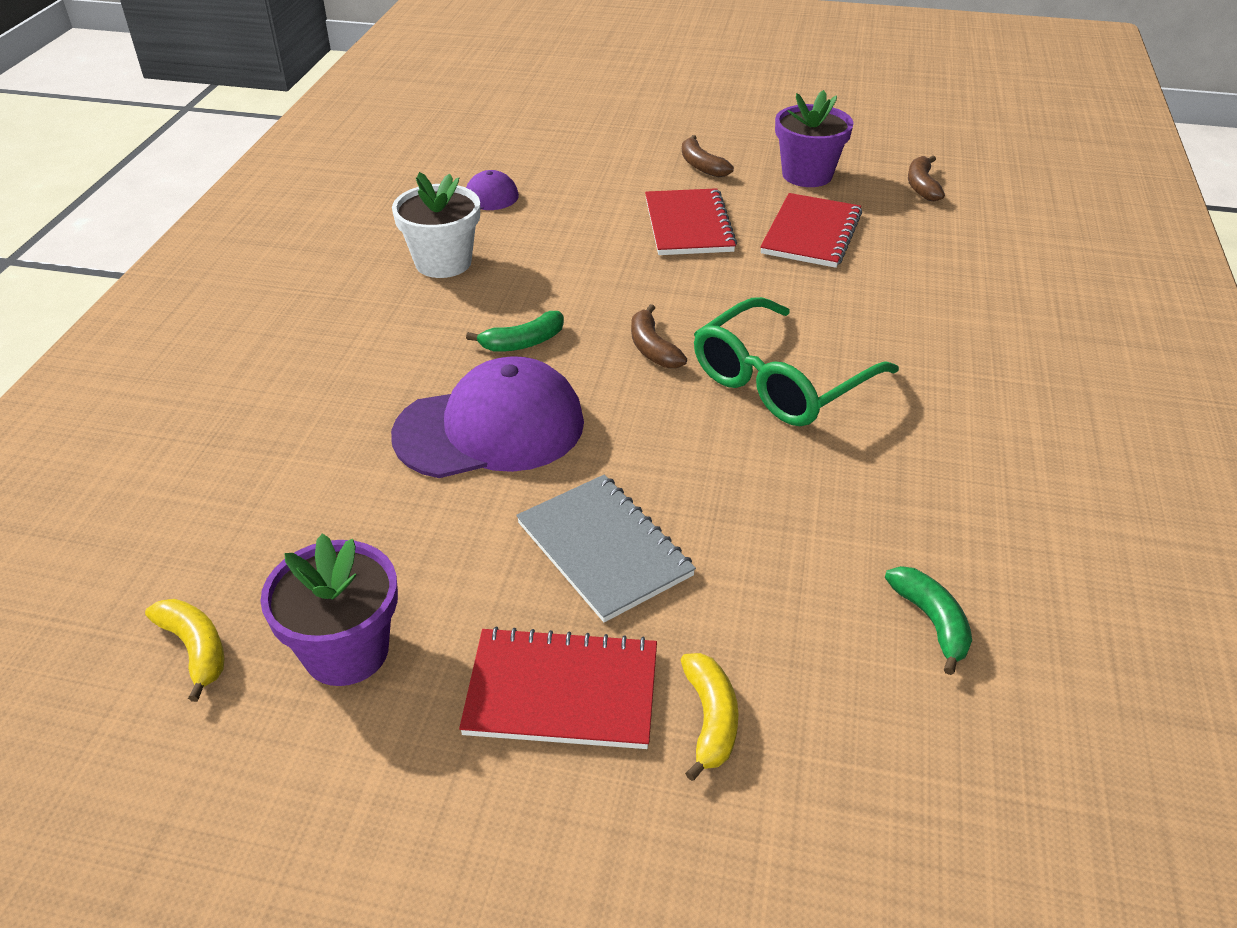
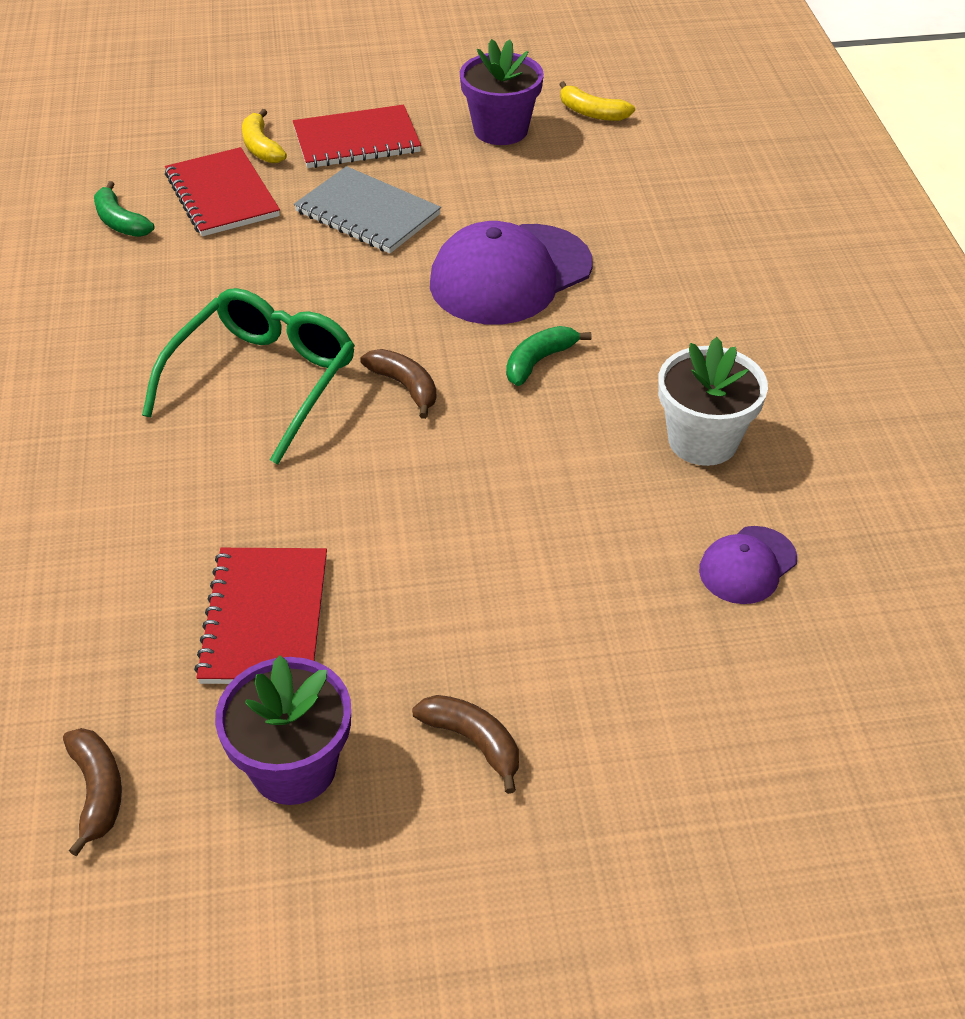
camera: 160 degrees right, 5 degrees up
red notebook [645,188,737,255] -> red notebook moved to [165,147,280,236]

